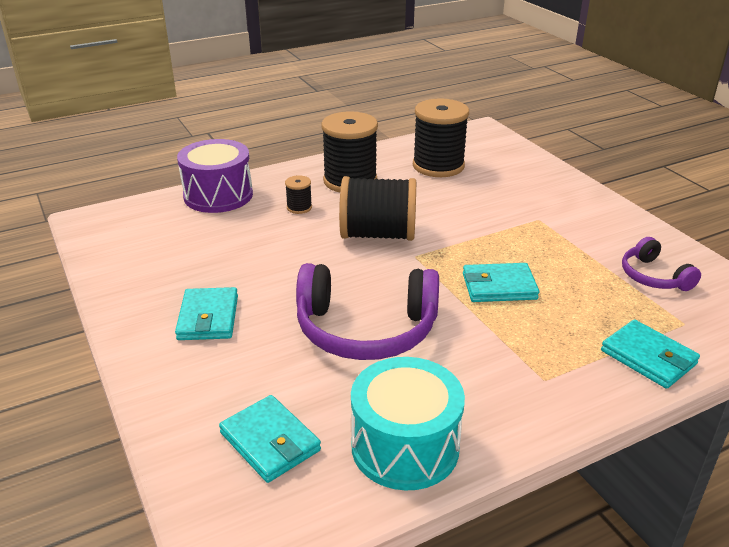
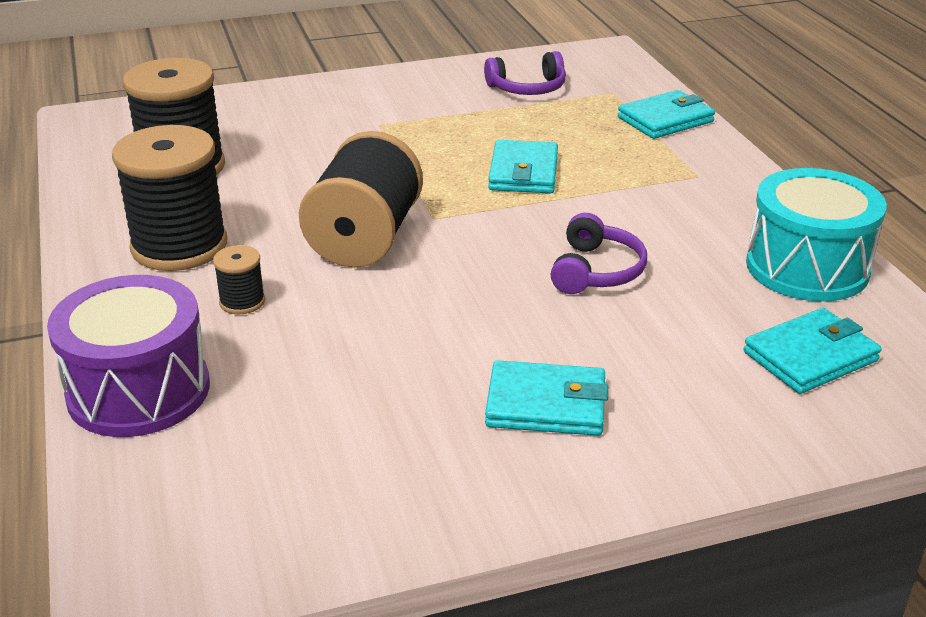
camera: 80 degrees left, 0 degrees up
purple headphones [296,263,439,360] -> purple headphones [551,213,647,294], size x0.53

